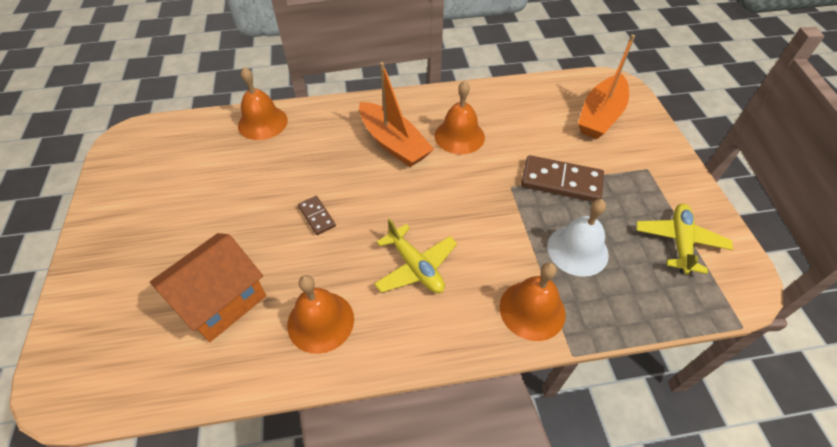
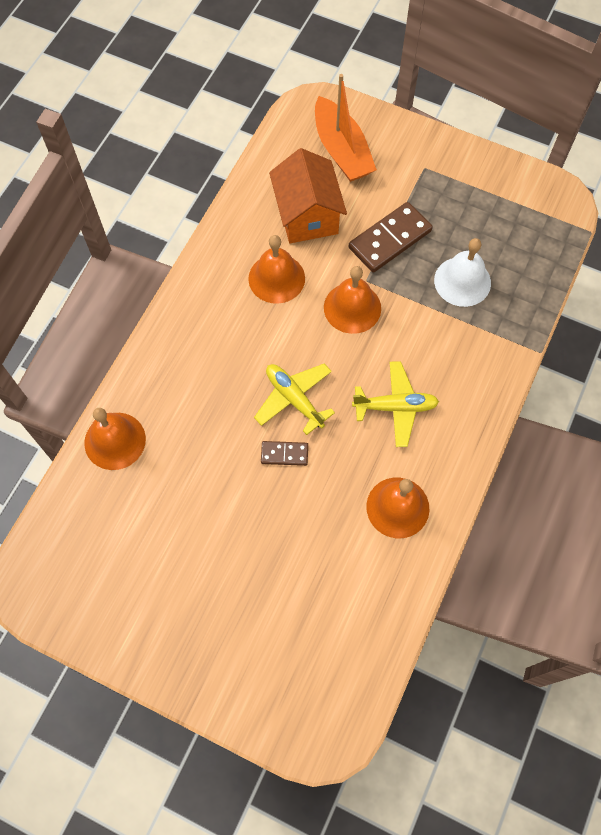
camera: 55 degrees left, 15 degrees up
orange house [150,233,266,342] -> orange house moved to [269,148,347,243]
orange boat [359,62,434,167] -> none
orange bell [500,263,566,341] -> orange bell moved to [324,266,381,334]
yellow plane [636,204,733,274] -> yellow plane moved to [254,363,335,435]

